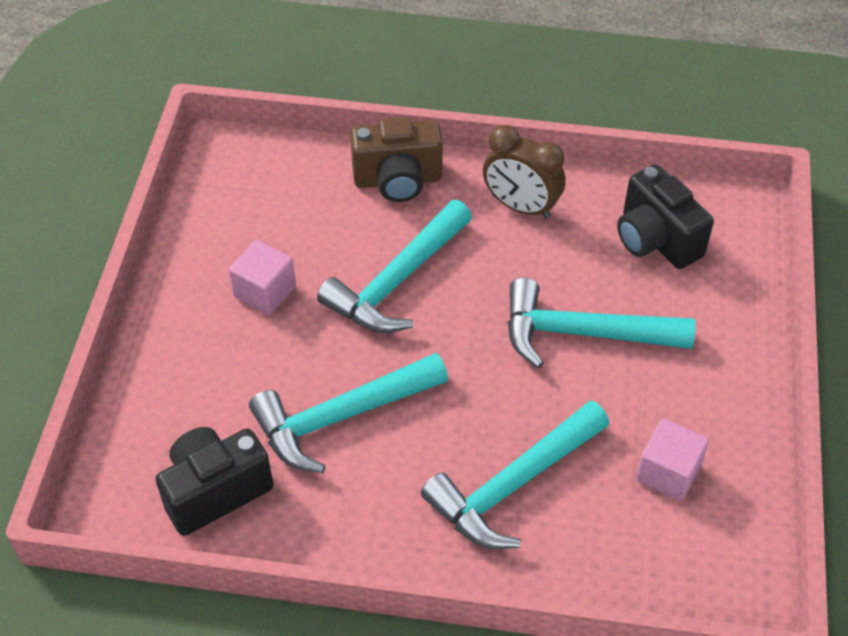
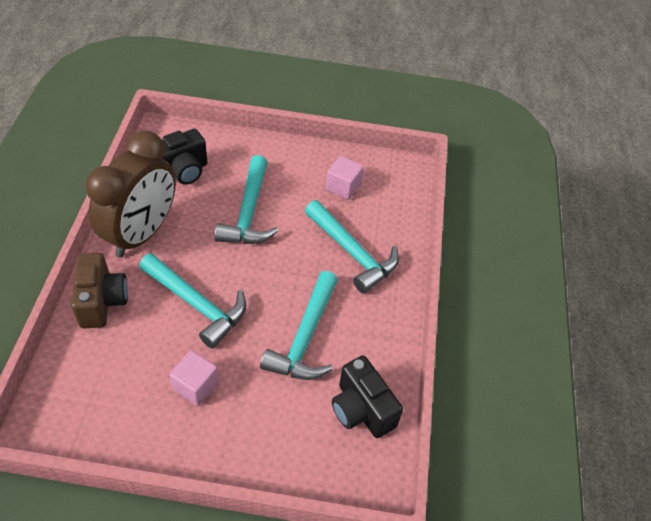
camera: 95 degrees left, 0 degrees up
turquoise hammer [249,353,448,473] -> turquoise hammer turned 45 degrees clockwise [260,271,338,380]
brown clock [483,125,565,219] -> brown clock [85,130,176,258], size x1.73

